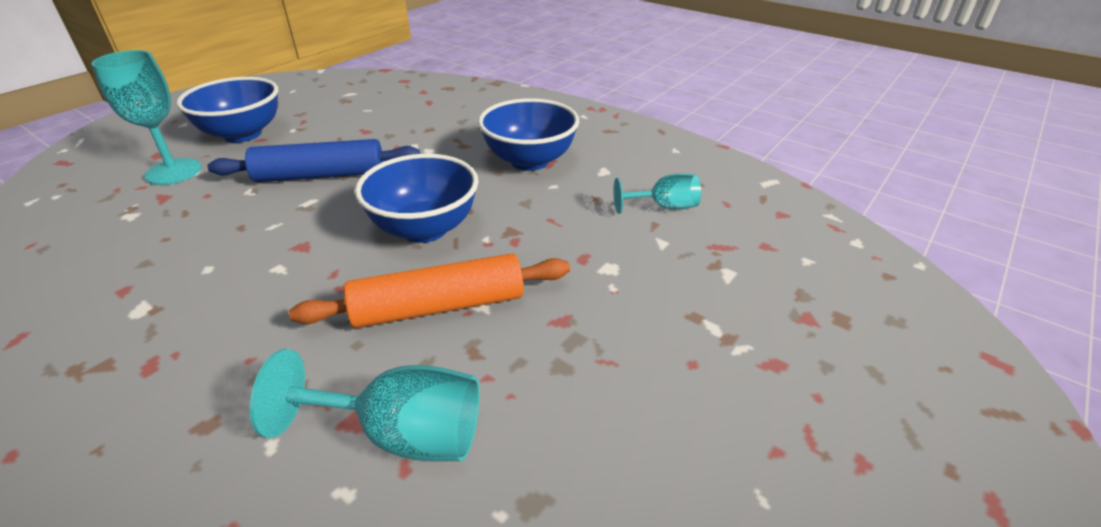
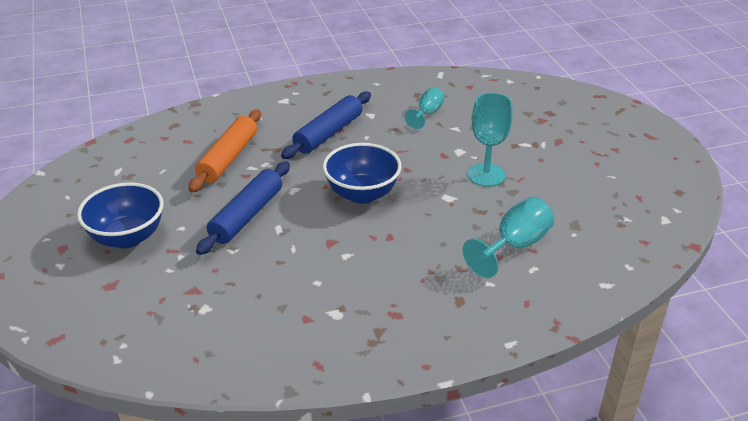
camera: 55 degrees left, 0 degrees up
turquoise goblet [92,50,201,185] -> turquoise goblet moved to [468,93,513,187]
orange rolling pin [289,253,570,328] -> orange rolling pin moved to [189,109,261,193]
blue bowl [478,98,579,171] -> blue rolling pin [281,92,371,159]

